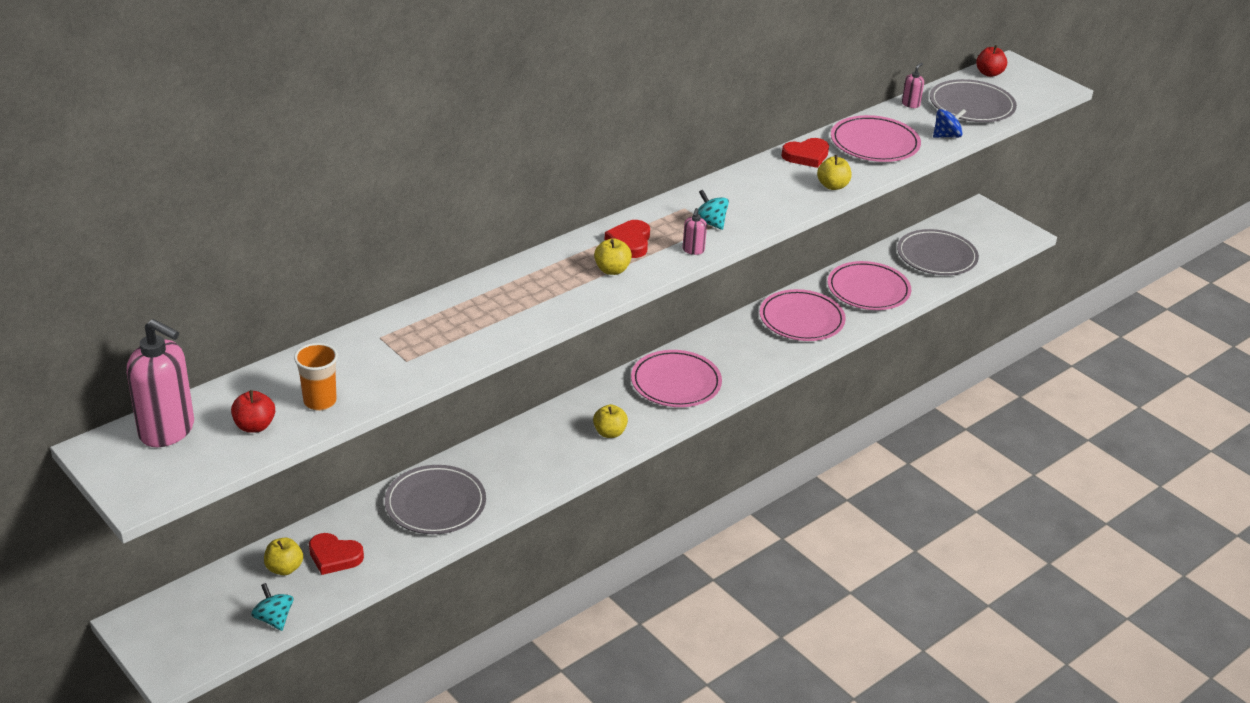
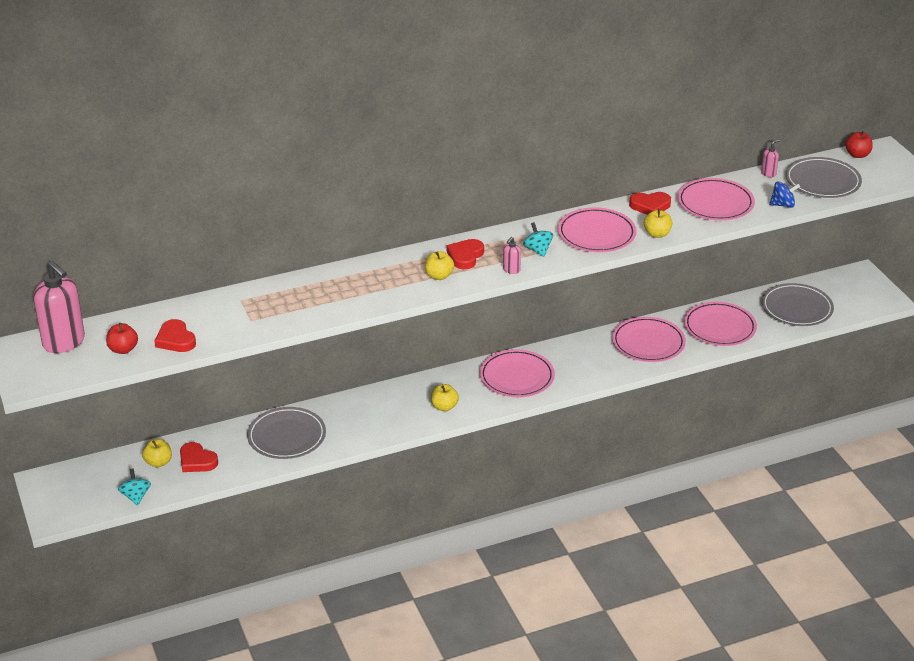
camera: 20 degrees right, 0 degrees up
orange cup [294,343,338,411] -> red heart [155,319,196,352]
none -> pink plate [558,207,637,253]

